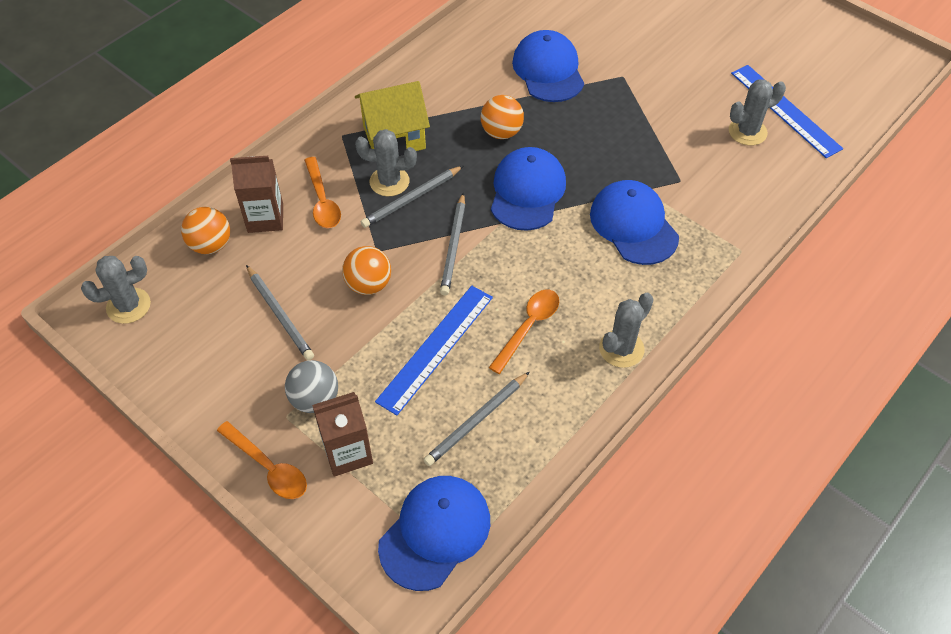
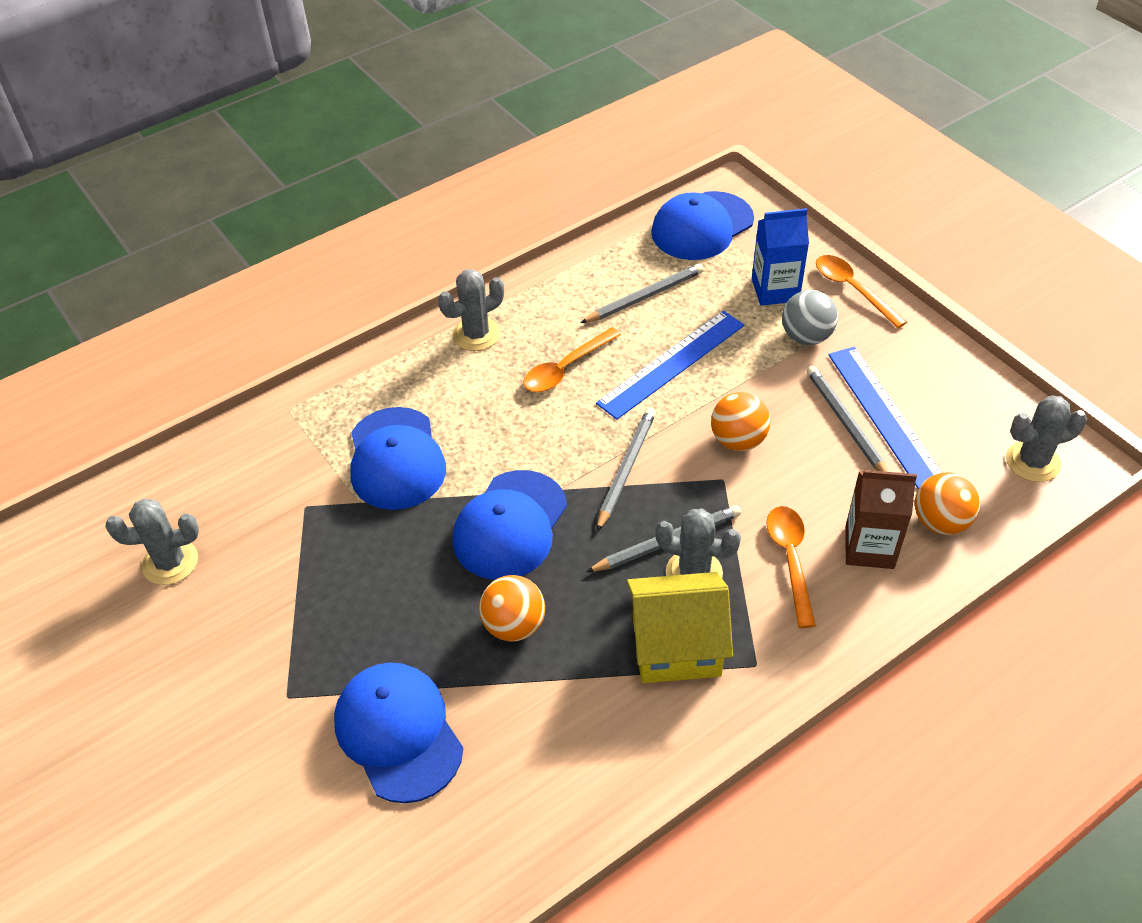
camera: 165 degrees left, 5 degrees down
brown carton [312,392,373,477] -> blue carton [752,208,809,306]
blue cap [512,30,584,102] -> blue cap turned 150 degrees clockwise [334,663,463,803]
blue ruler [731,65,843,158] -> blue ruler moved to [828,347,942,489]

